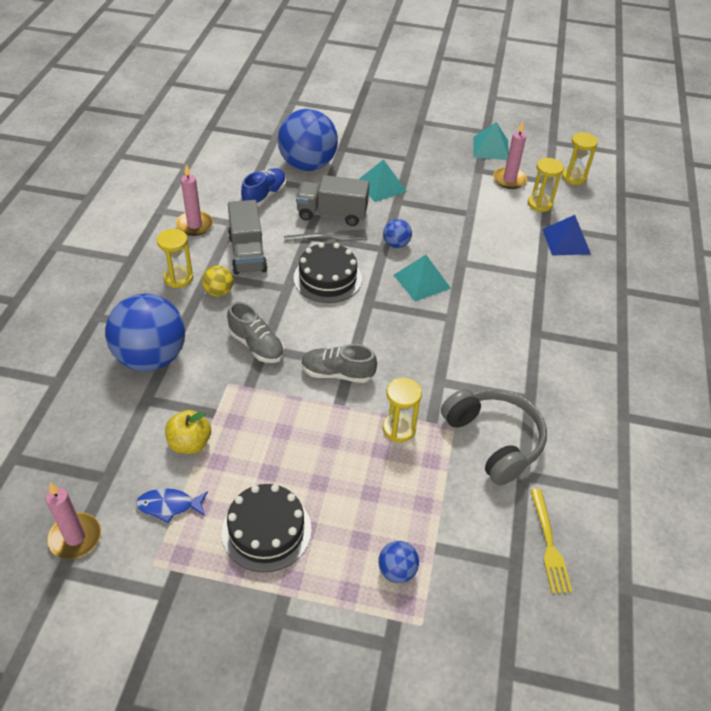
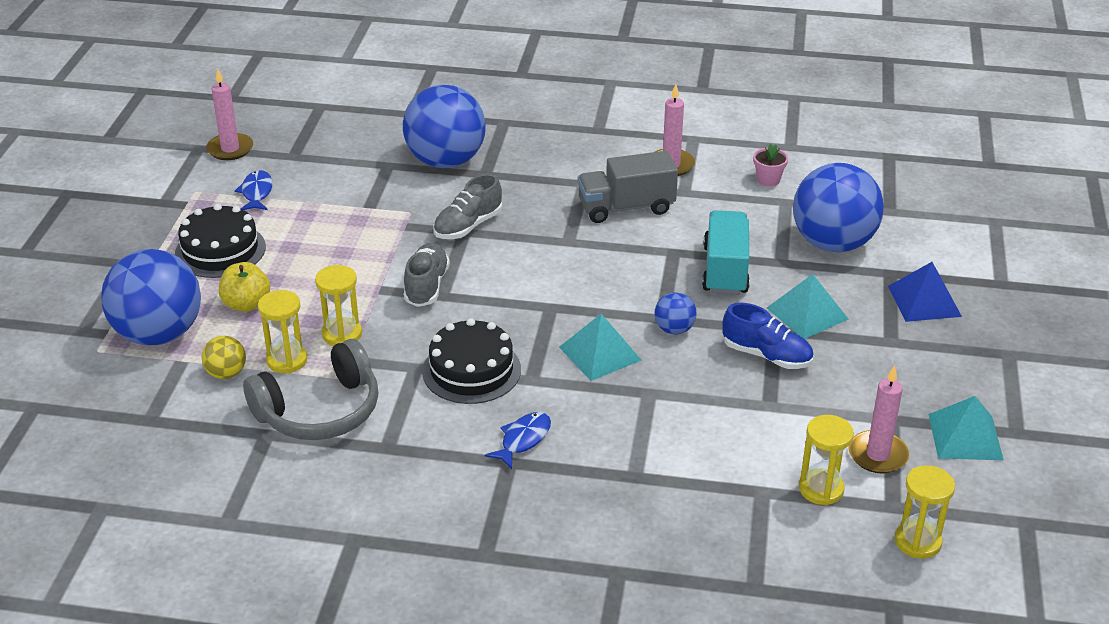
camera: 90 degrees right, 10 degrees down
yellow hourglass [157,229,193,288] -> yellow hourglass moved to [258,290,307,373]
yellow apple [165,410,211,454] -> yellow apple moved to [219,262,270,312]
yellow ball [202,265,233,297] -> yellow ball moved to [201,336,246,379]
blue shoe [241,168,286,207] -> blue shoe moved to [722,303,813,369]
grey fork [284,229,368,242] -> none
black cake [293,242,362,303] -> black cake moved to [422,318,521,404]
grey truck [296,175,369,226] -> turquoise truck [702,210,750,295]
blue ball [378,541,419,583] -> blue ball [101,249,201,345], size x2.26
yellow fork [530,489,572,594] -> none
blue pyramid [542,215,591,256] -> blue pyramid moved to [888,262,962,322]
none -> blue fish [485,412,551,469]
none -> pink flower pot [753,144,788,187]

